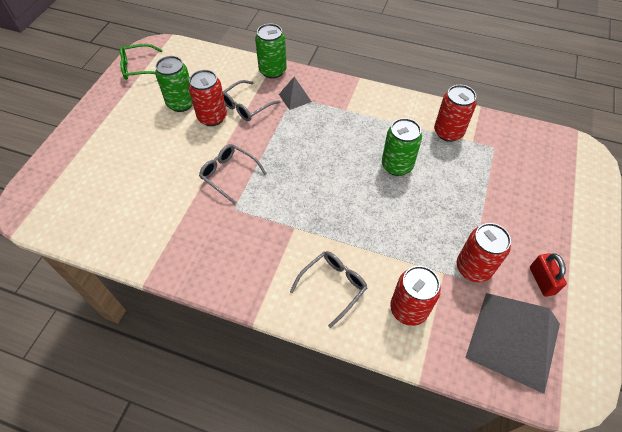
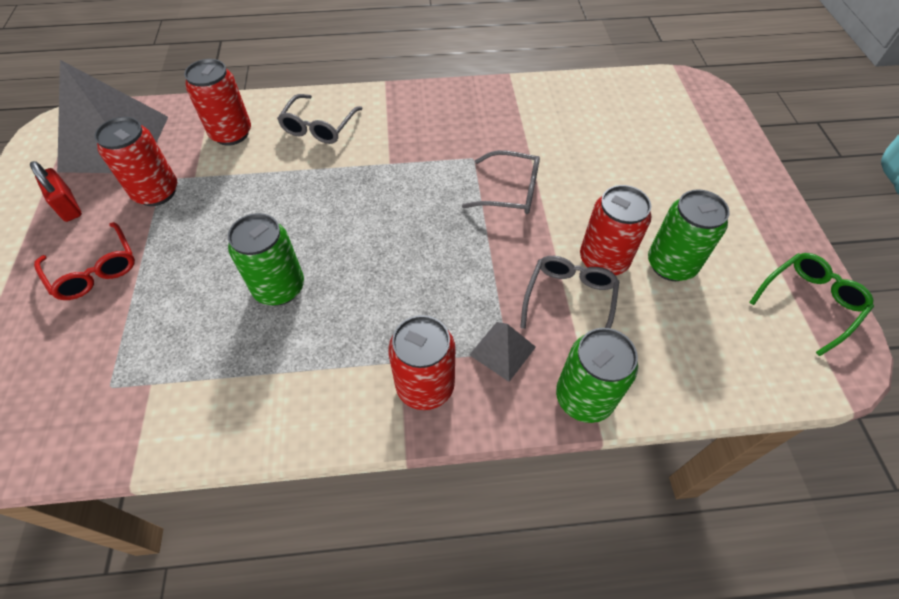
camera: 155 degrees right, 0 degrees up
red can [434,85,477,142] -> red can moved to [388,315,455,410]
none -> red glasses [34,222,135,300]

